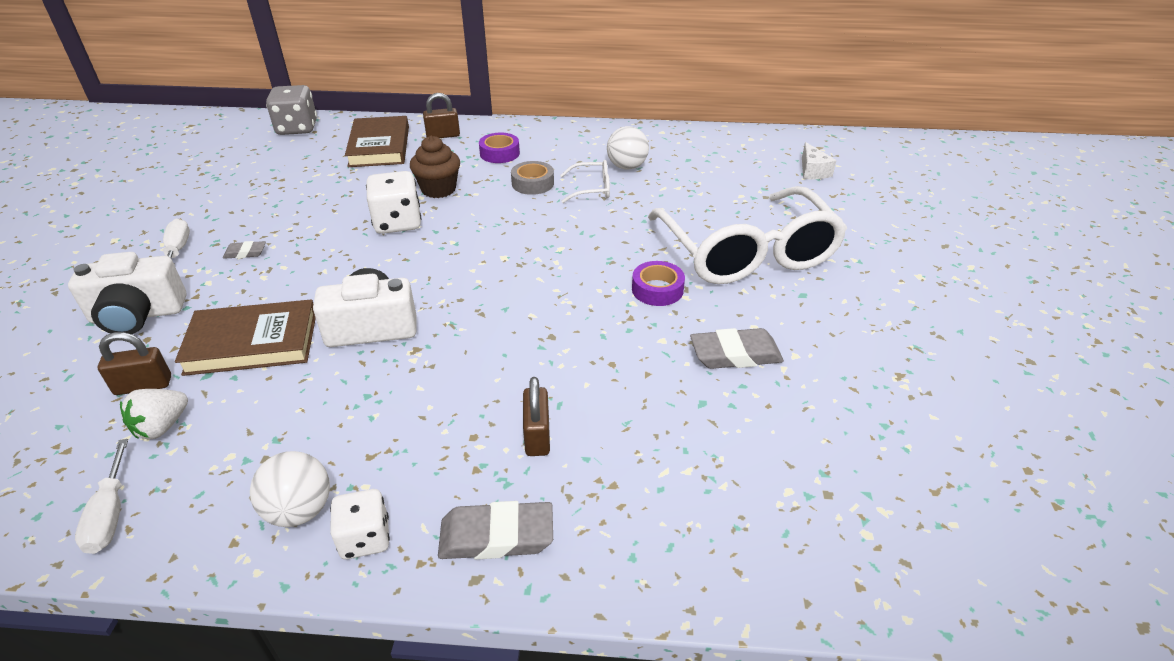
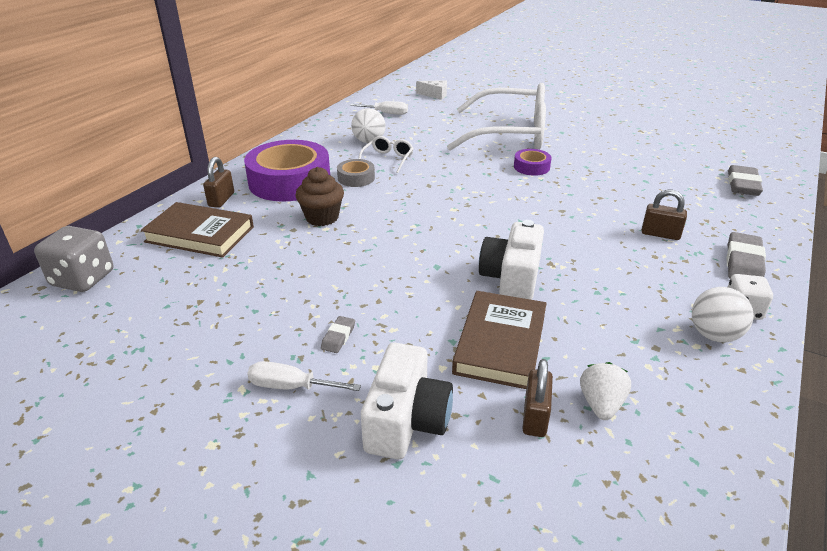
camera: 65 degrees left, 5 degrees down
white screwdriver [75,439,128,554] -> white screwdriver moved to [350,101,408,115]
white strawberry [120,389,188,439] -> white strawberry turned 135 degrees counterclockwise [580,362,631,420]
white dice [366,171,421,234] -> none
purple tape [479,133,520,163] -> purple tape [244,140,330,202], size x2.17
grey eraser [690,328,784,369] -> grey eraser moved to [728,165,763,196]

